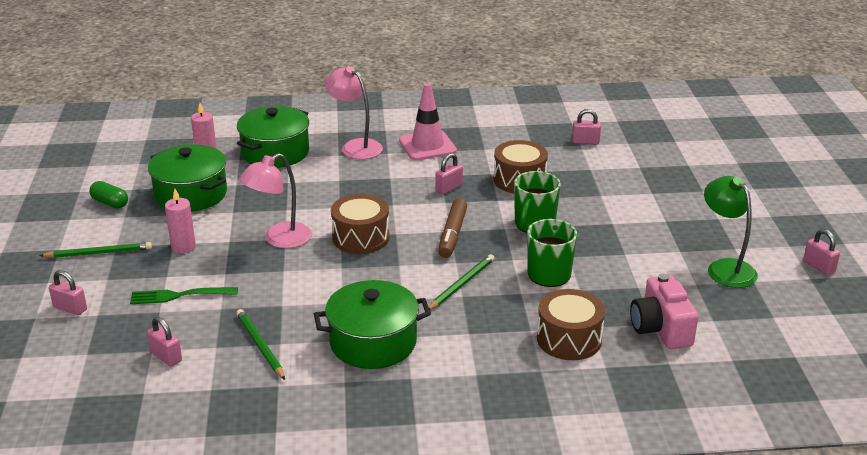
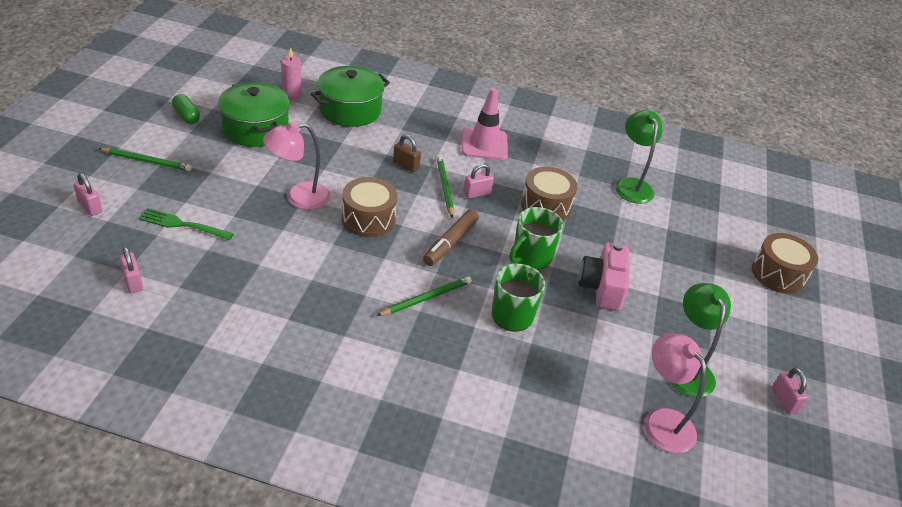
camera: 15 degrees right, 10 degrees up
pink candle [165,189,196,253] -> none
green pencil [236,309,285,380] -> green pencil moved to [437,156,454,218]
green pot [314,280,431,369] -> none
pink lamp [325,66,383,160] -> pink lamp moved to [644,333,706,453]
brown drum [537,289,605,360] -> brown drum moved to [752,233,818,294]
pink padlock [572,109,601,144] -> green lamp [615,110,662,204]
pink camera [630,274,698,349] -> pink camera moved to [578,242,629,311]
none -> brown padlock [393,134,421,172]

